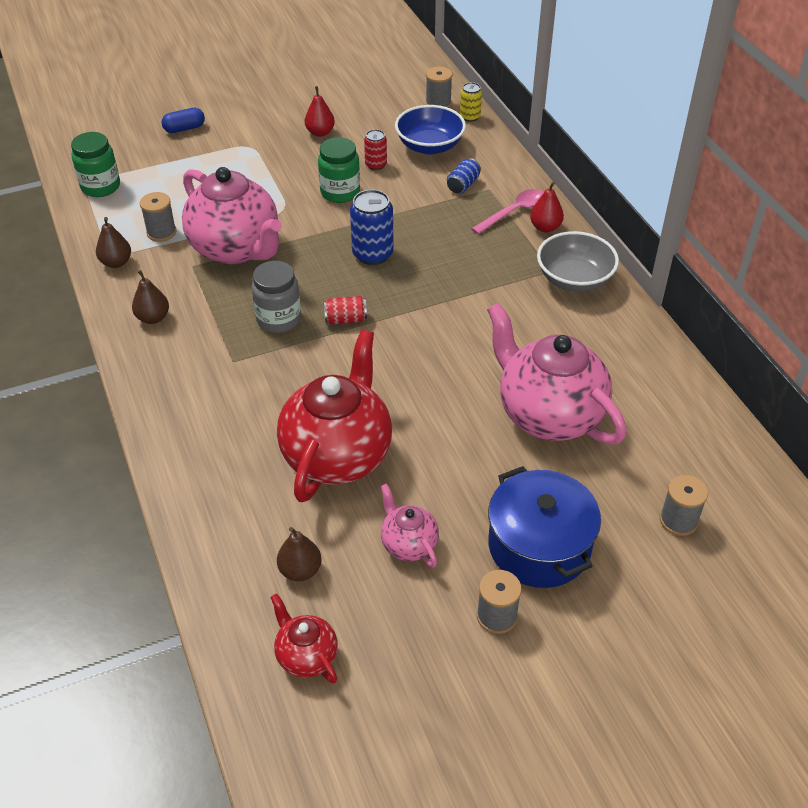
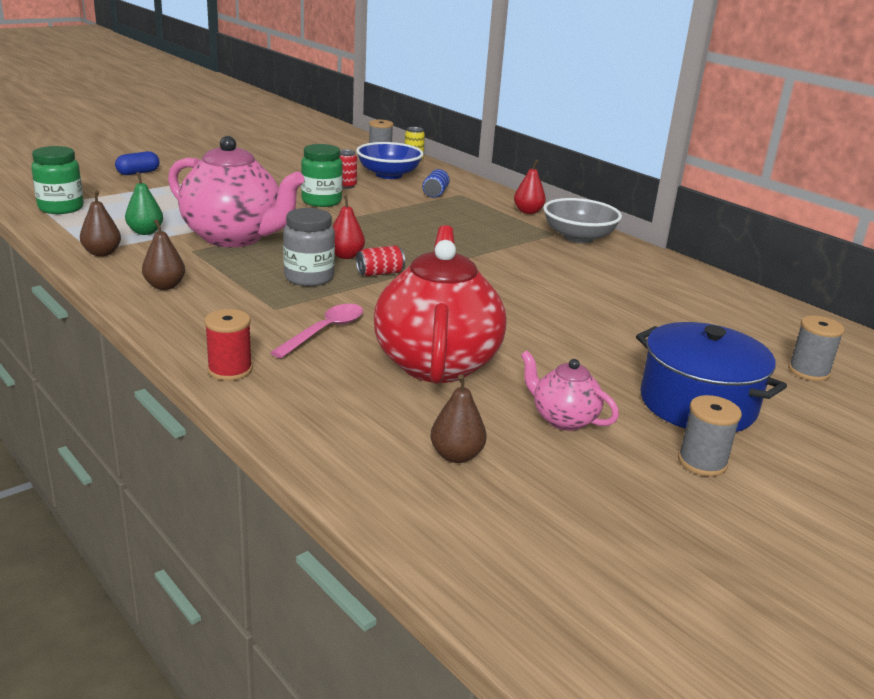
camera: 20 degrees left, 20 degrees down
grey spool [140,192,177,242] -> green pear [125,172,163,235]
red teapot [270,593,338,684] -> none
red pear [305,86,335,137] -> red pear moved to [333,195,365,259]
blue can [350,189,394,265] -> none
pink spoon [471,189,544,234] -> pink spoon moved to [270,304,363,358]
pink teapot [487,303,626,445] -> none
none -> red spool [204,309,252,381]

